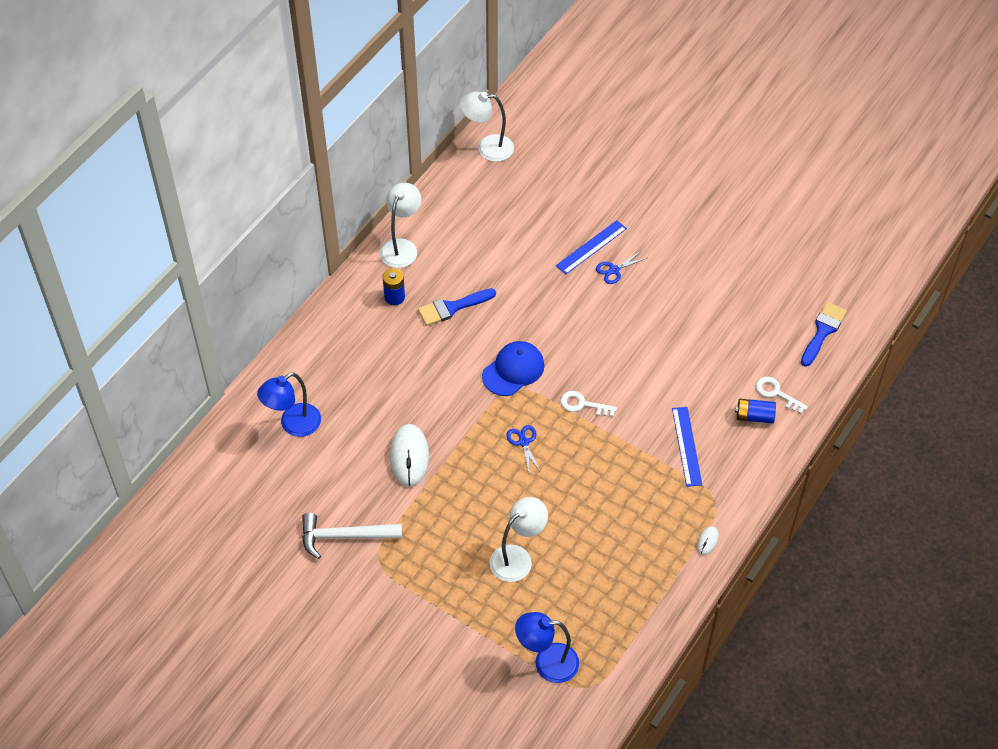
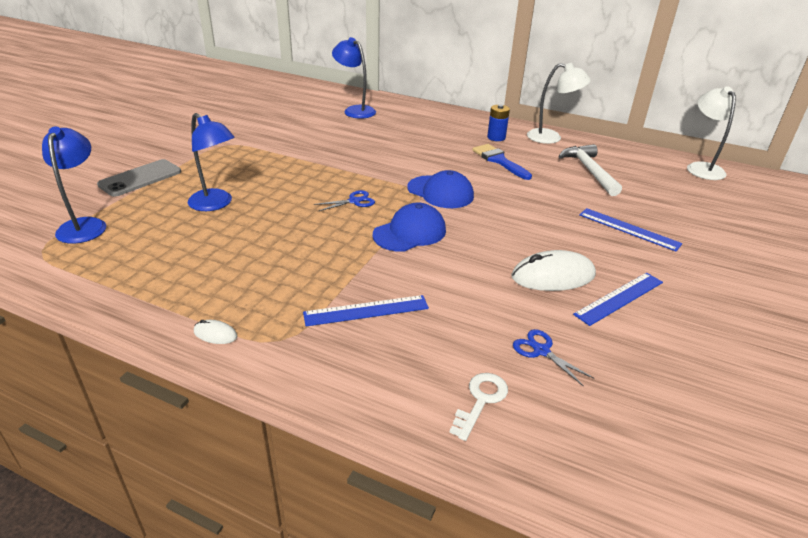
camera: 80 degrees right, 20 degrees down
white hammer [302,513,402,559] -> white hammer moved to [558,144,622,196]
white mouse [390,424,429,487] -> white mouse moved to [511,250,596,291]
white lamp [489,497,548,582] -> blue lamp [188,113,235,211]
white key [560,391,617,417] -> blue cap [372,202,446,252]
blue scissors [596,251,647,284] -> blue scissors moved to [513,329,594,387]
blue battery [735,399,776,423] -> none
blue brush [801,302,847,367] -> none
none -> grey phone [97,159,181,197]
none -> blue ruler [573,273,663,326]

